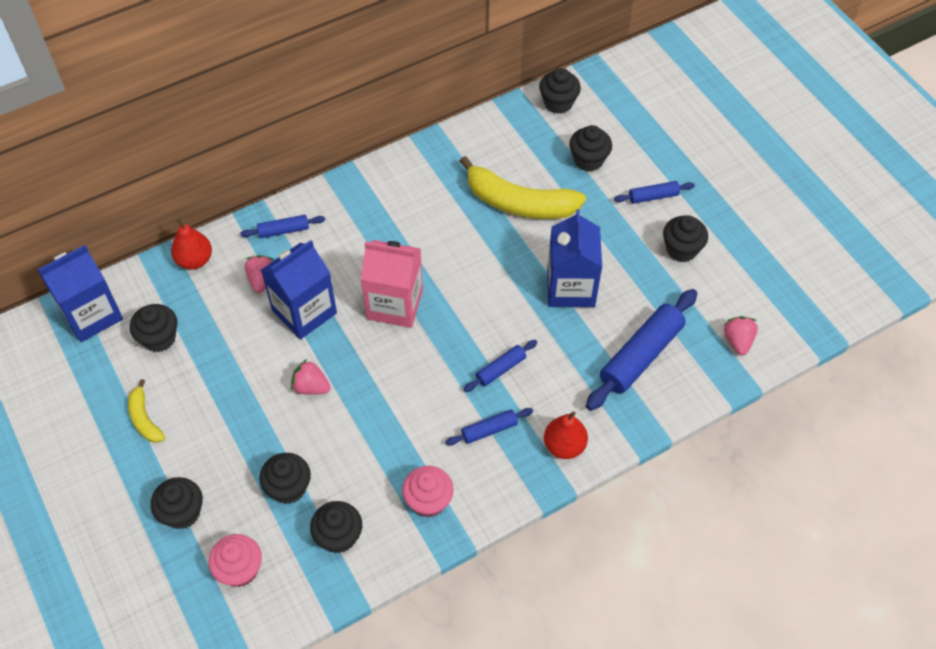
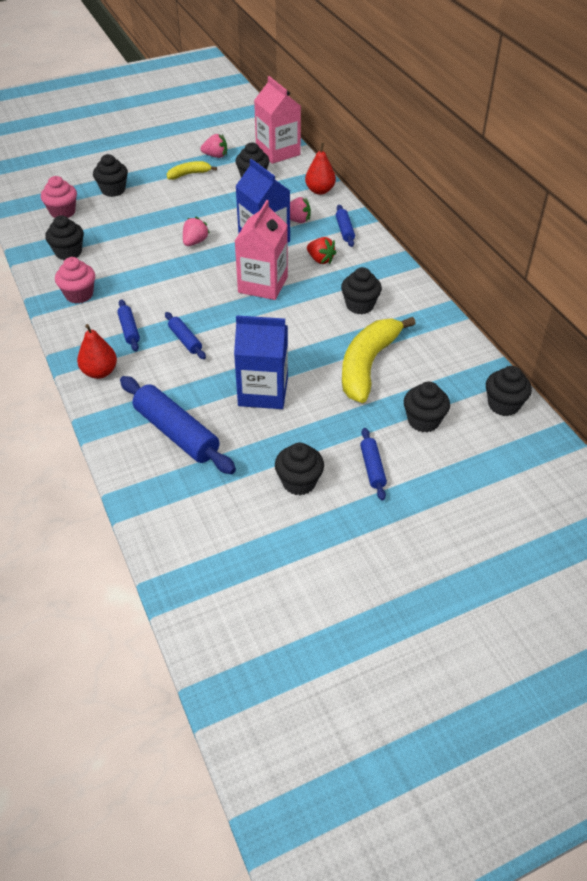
camera: 95 degrees right, 10 degrees down
blue carton [38,245,123,342] -> pink carton [254,76,301,164]
black cupcake [259,453,311,504] -> black cupcake moved to [341,267,382,314]
pink strawberry [724,316,758,355] -> pink strawberry moved to [200,134,227,158]
none -> red strawberry [307,237,337,264]

